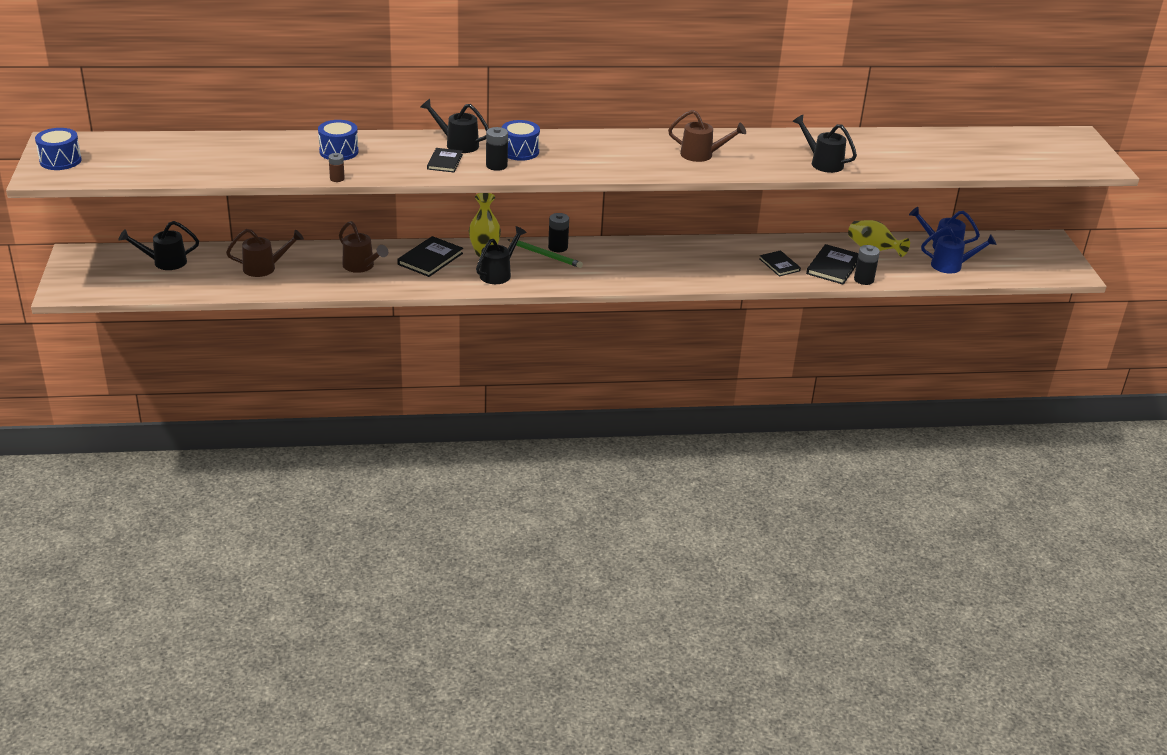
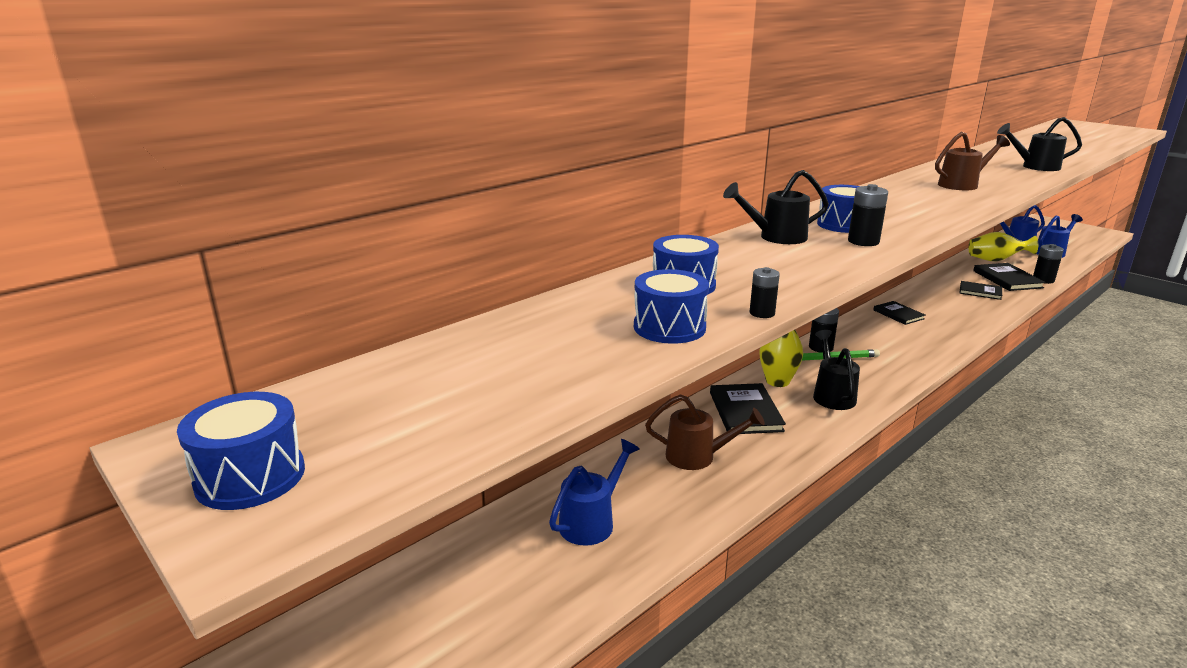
camera: 35 degrees left, 10 degrees down
black watering can [118,221,199,270] -> none
brown watering can [226,229,304,277] -> blue watering can [549,439,640,546]
brown battery [329,153,345,182] -> black battery [750,267,780,318]
black book [427,148,463,172] -> black book moved to [873,301,926,325]
none -> blue drum [634,269,709,344]

